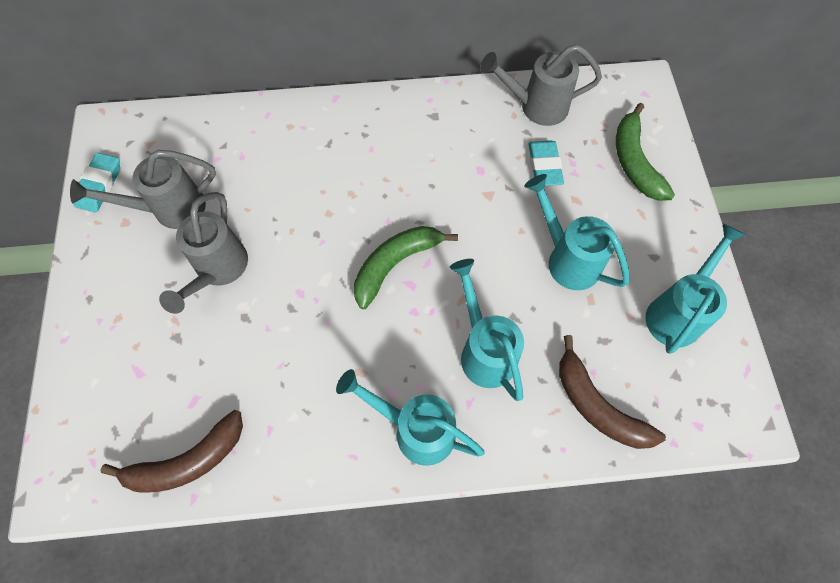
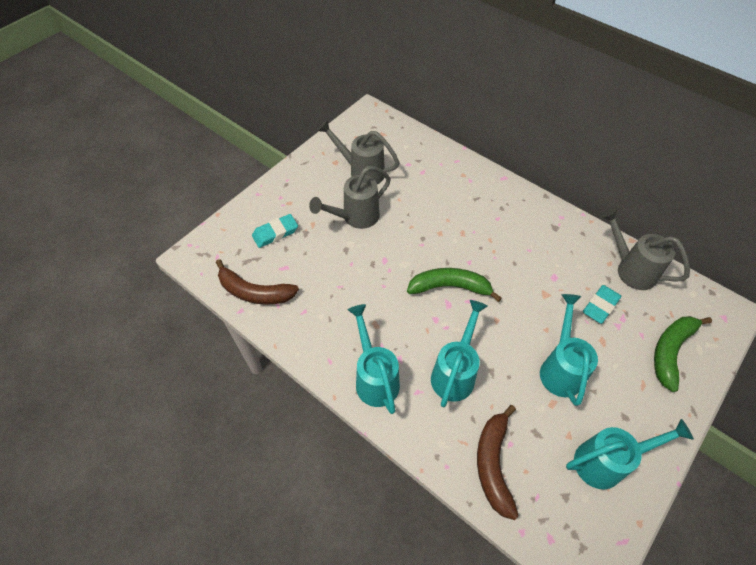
camera: 45 degrees right, 10 degrees down
turquoise eraser [73,153,120,213] -> turquoise eraser moved to [252,214,298,248]

